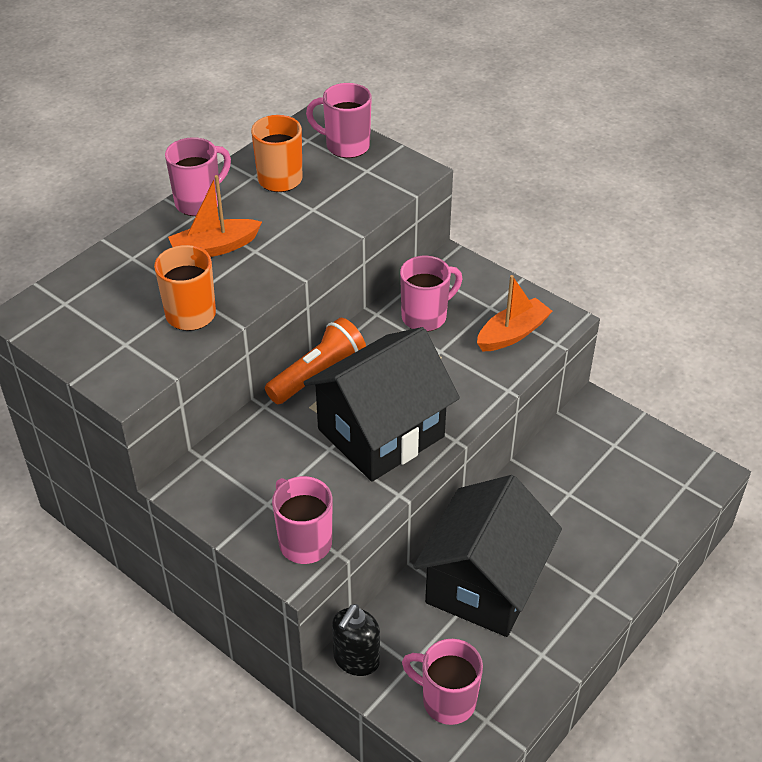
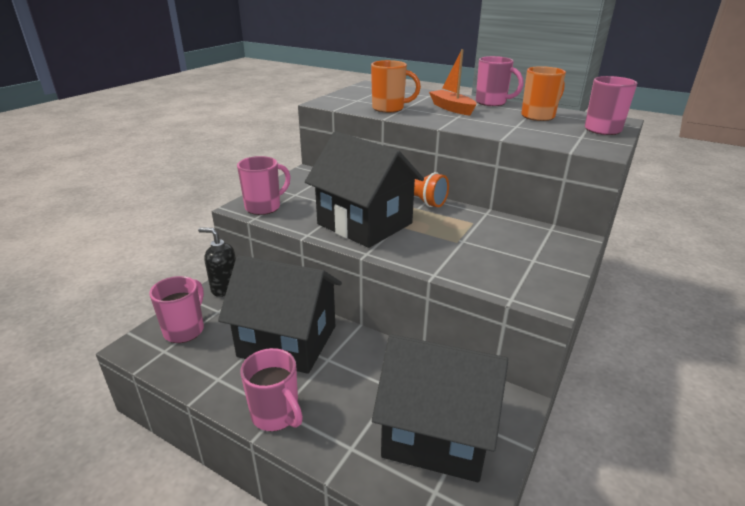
camera: 80 degrees right, 15 degrees down
pink mug [400,256,462,332] -> pink mug moved to [240,348,303,431]
orange boat [477,275,553,351] -> none
none -> black house [372,334,508,482]

